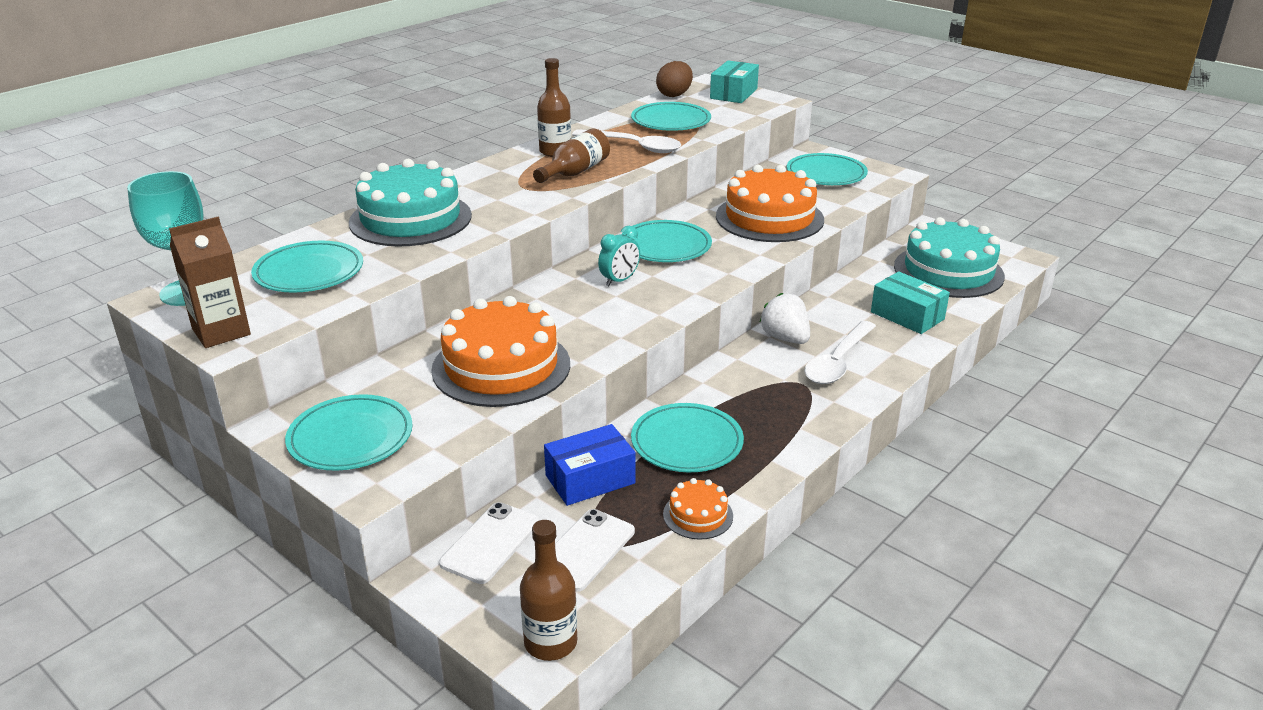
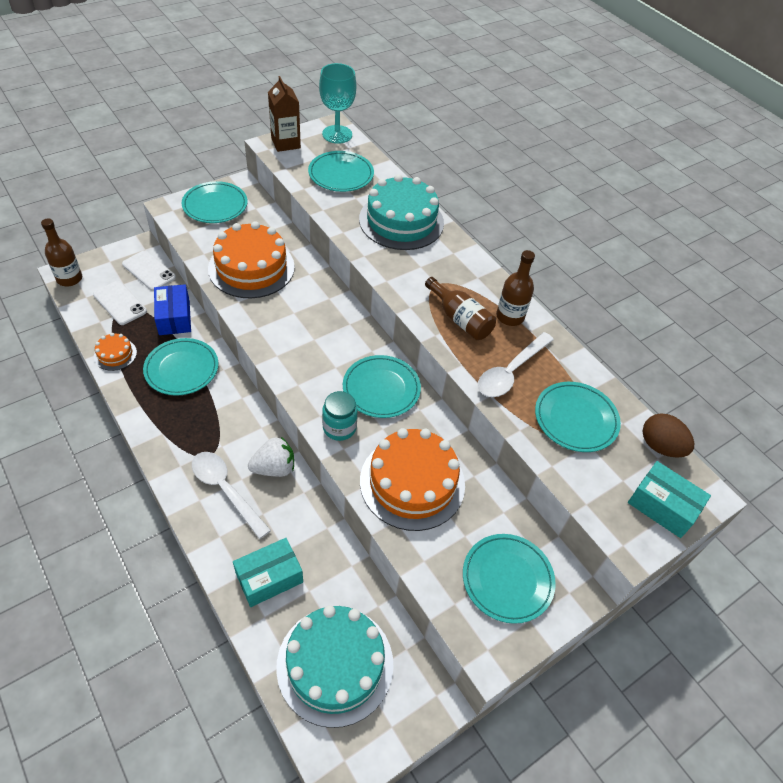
camera: 100 degrees right, 20 degrees up
turquoise clock [598,226,640,286] -> none
none -> turquoise jar [322,391,358,441]

